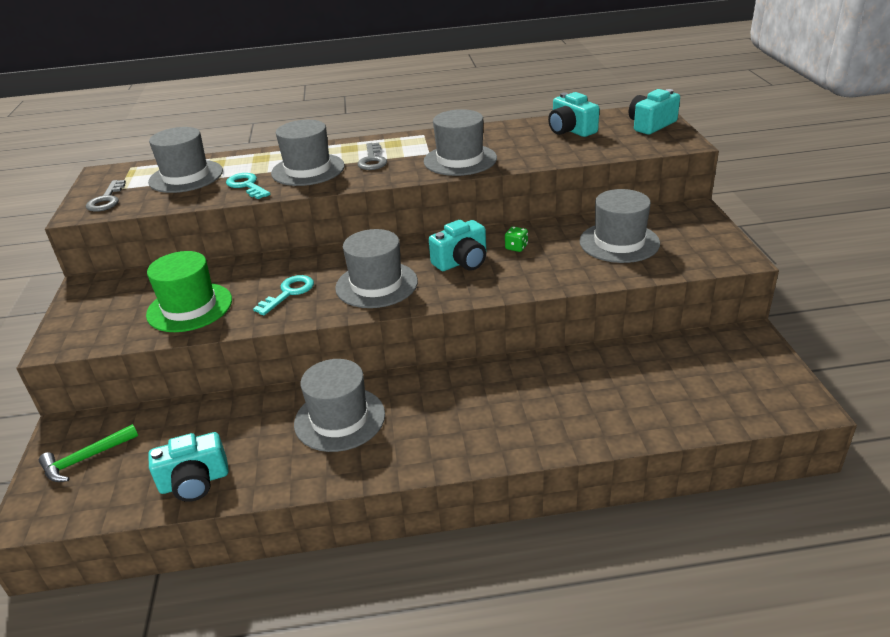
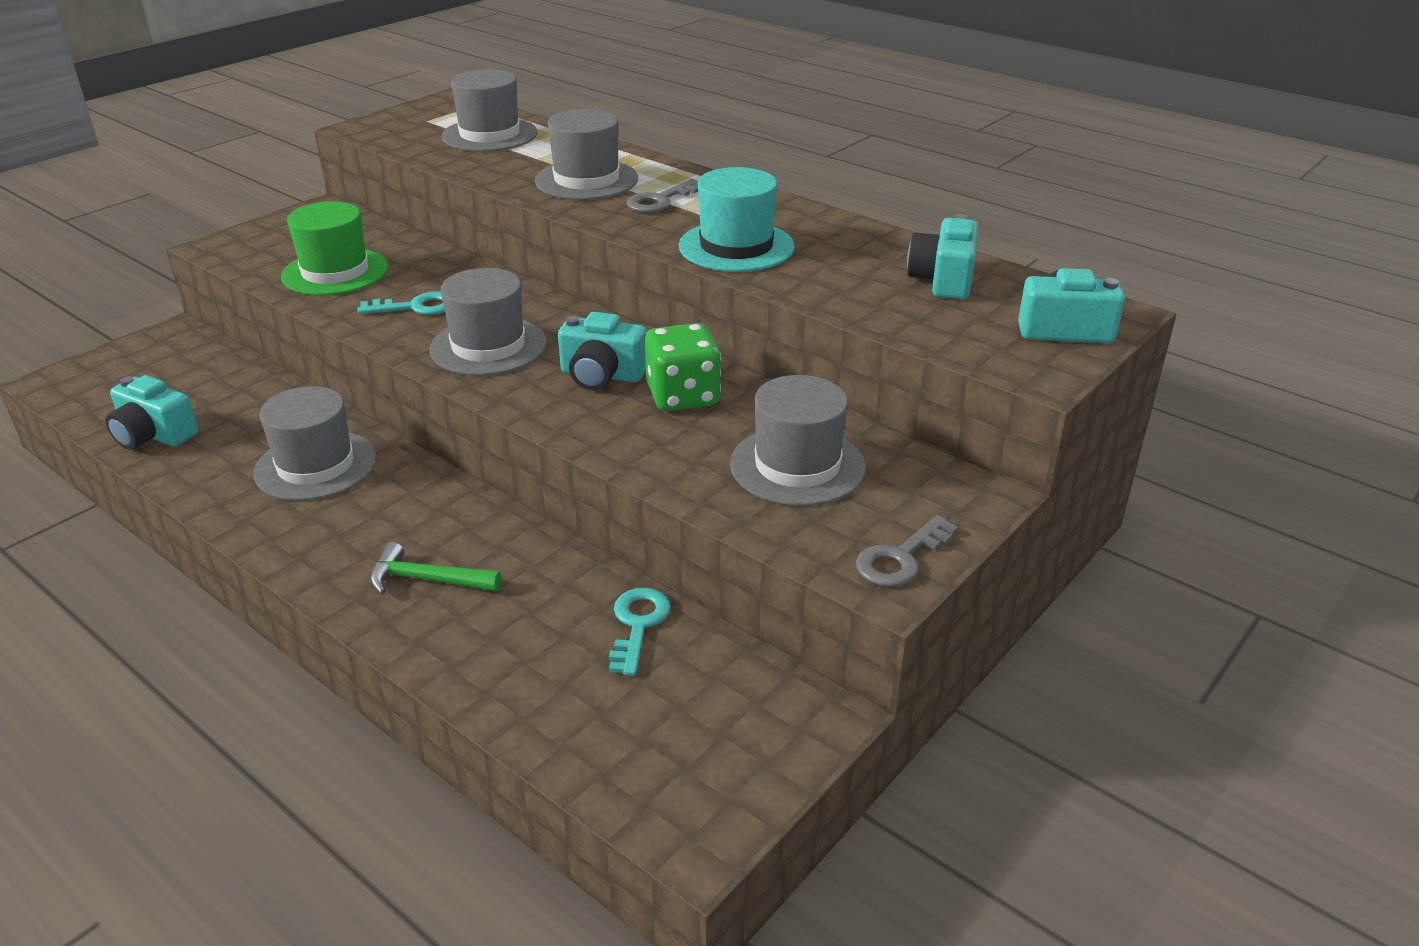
camera: 45 degrees right, 0 degrees up
green hammer [39,424,138,482] -> green hammer moved to [370,542,501,594]
grey key [86,180,126,212] -> grey key moved to [856,515,958,587]
turquoise key [226,173,271,199] -> turquoise key moved to [609,588,671,676]
grey hat [424,109,497,176] -> turquoise hat [679,167,795,272]
green dice [505,226,528,252] -> green dice [645,323,721,411], size x2.20

